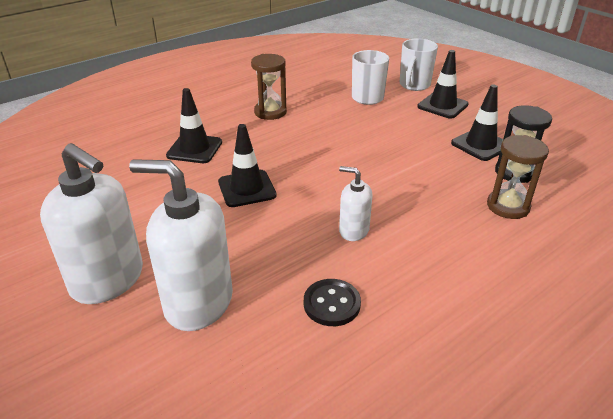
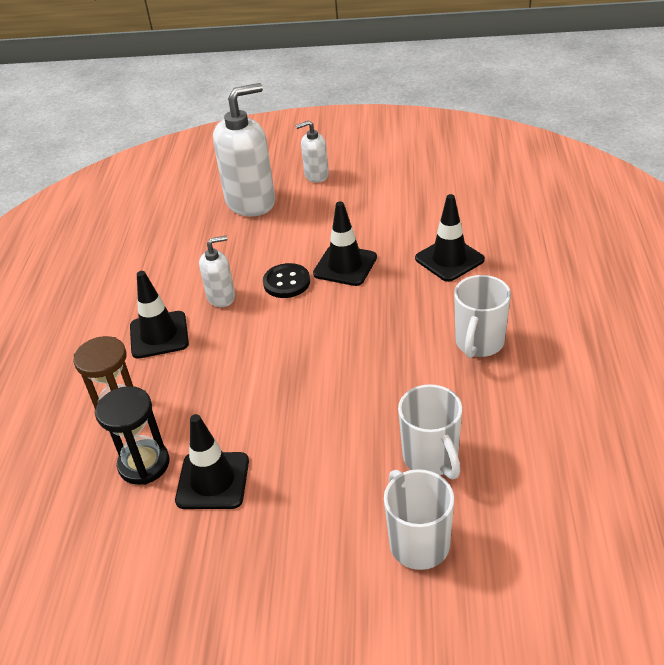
camera: 135 degrees right, 5 degrees up
white soap dispenser [40,143,143,304] -> white soap dispenser [296,120,329,183], size x0.52
brown hourglass [251,54,287,120] -> white mug [454,275,511,358]
black button [304,279,361,326] -> black button moved to [263,263,310,298]
black traffic cone [417,50,469,119] -> black traffic cone moved to [130,271,189,359]

